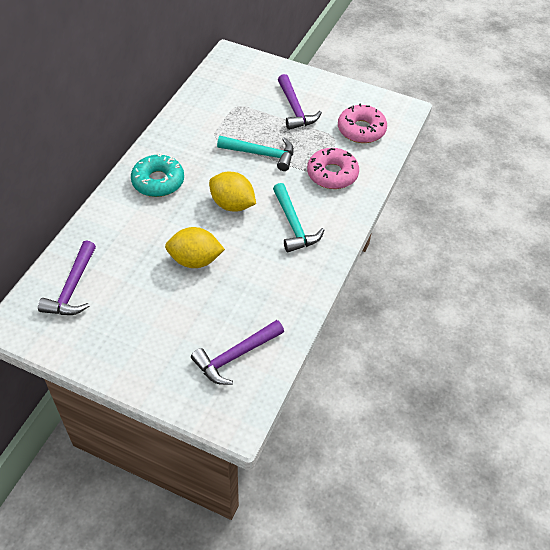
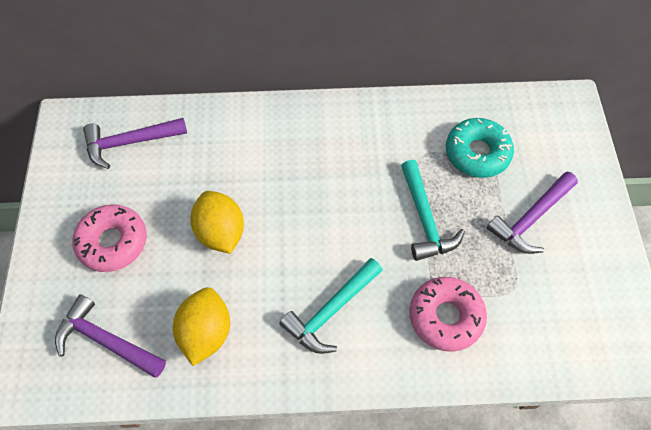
camera: 65 degrees right, 10 degrees up
turquoise donut [131,153,184,197] -> turquoise donut moved to [446,118,514,178]
yellow lemon [209,172,256,212] -> yellow lemon moved to [173,287,230,366]
pink donut [338,103,387,143] -> pink donut moved to [72,204,147,272]

